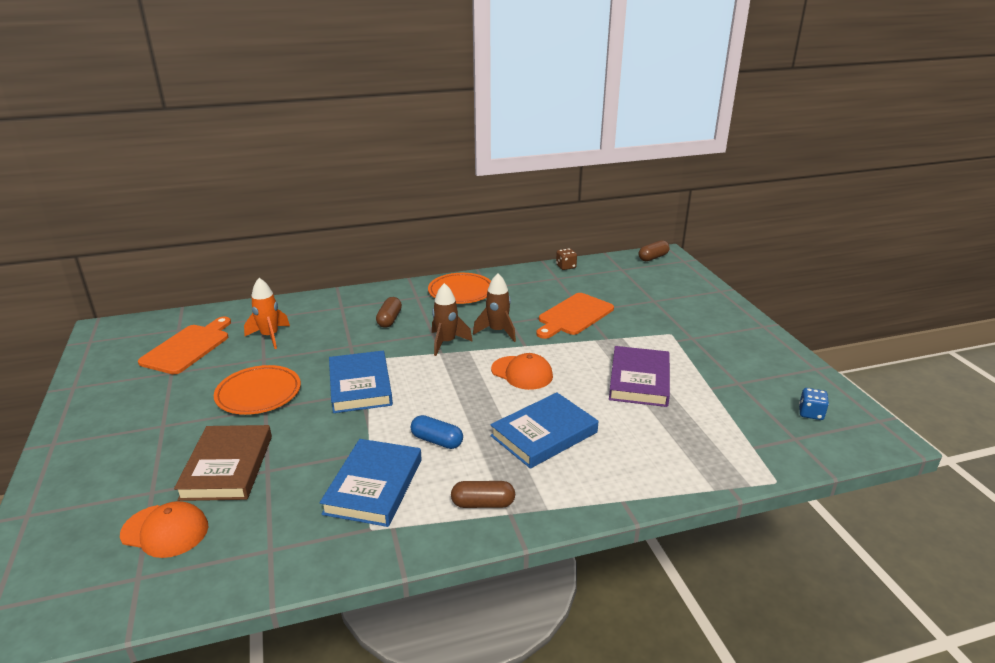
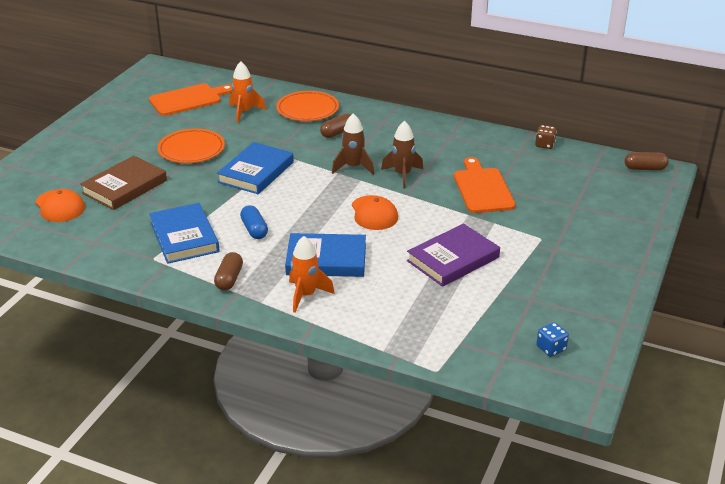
camera: 40 degrees right, 5 degrees up
blue book [320,439,422,527] -> blue book turned 75 degrees counterclockwise [149,203,220,264]
orange plate [428,273,491,304] -> orange plate moved to [276,91,339,121]
brown capsule [451,481,515,508] -> brown capsule turned 60 degrees clockwise [214,252,243,291]
orange cutting board [536,293,614,339] -> orange cutting board turned 90 degrees clockwise [454,157,516,213]
none -> orange rocket [289,236,335,313]

